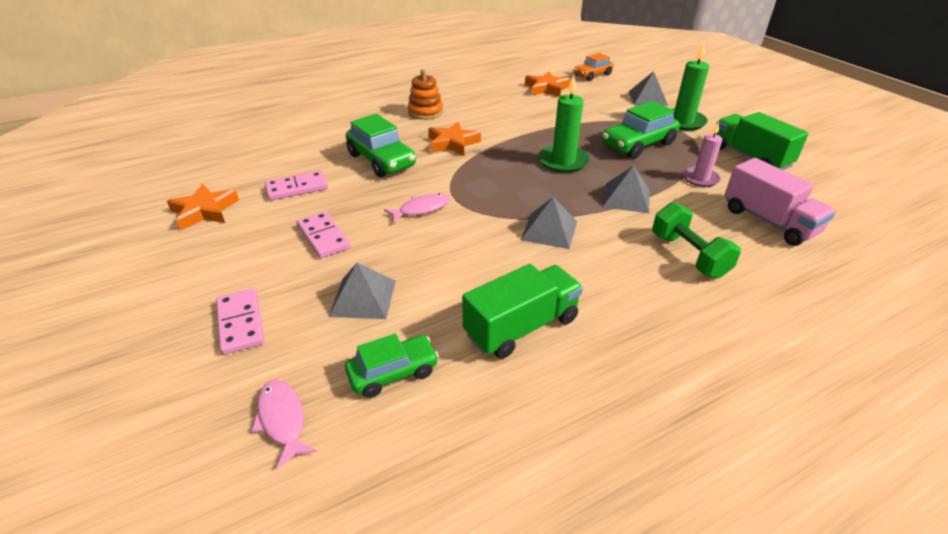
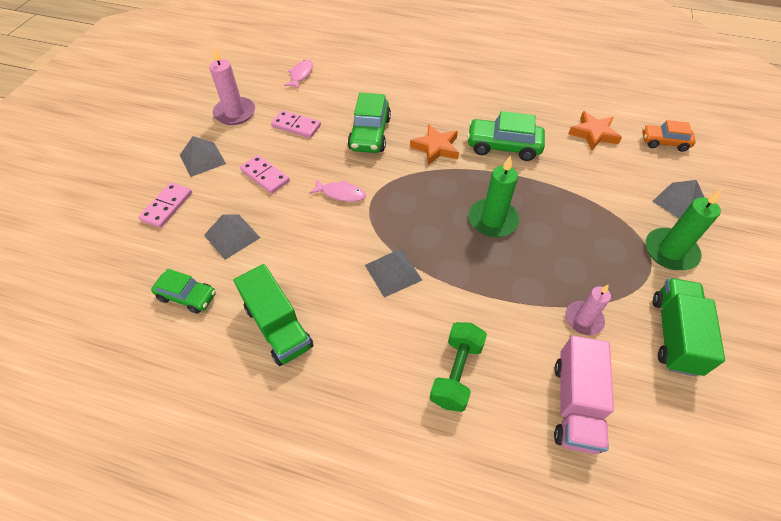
camera: 45 degrees right, 15 degrees up
orange star [167,184,239,230] -> pink candle [209,46,255,125]
pink fish [251,380,317,469] -> pink fish moved to [284,60,313,89]
pink domino [297,211,350,258] -> pink domino turned 60 degrees counterclockwise [240,155,290,194]
orange stacking toy [408,69,443,120] -> none
green truck [462,264,583,359] -> green truck turned 45 degrees clockwise [233,264,313,366]
green car [602,101,680,159] -> green car moved to [467,111,545,161]
grey pyramid [603,166,650,213] -> grey pyramid moved to [180,136,226,177]

